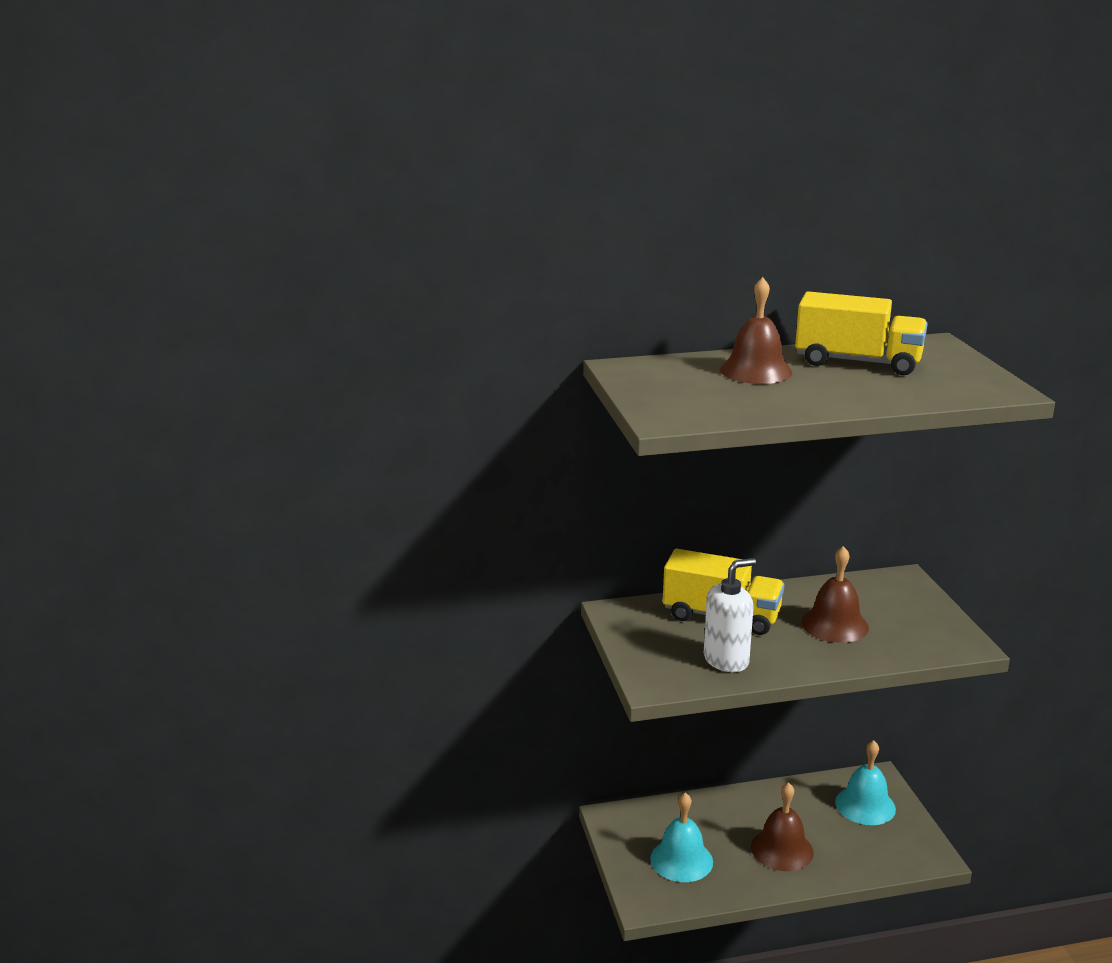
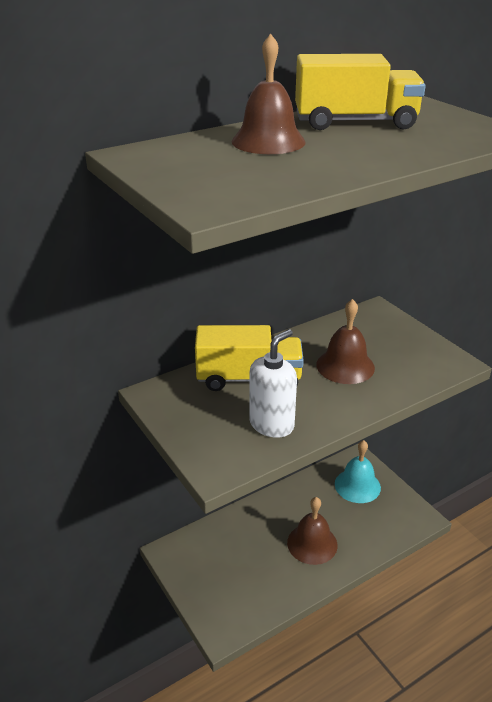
camera: 20 degrees left, 10 degrees up
turquoise bell [650,793,713,882] -> none

